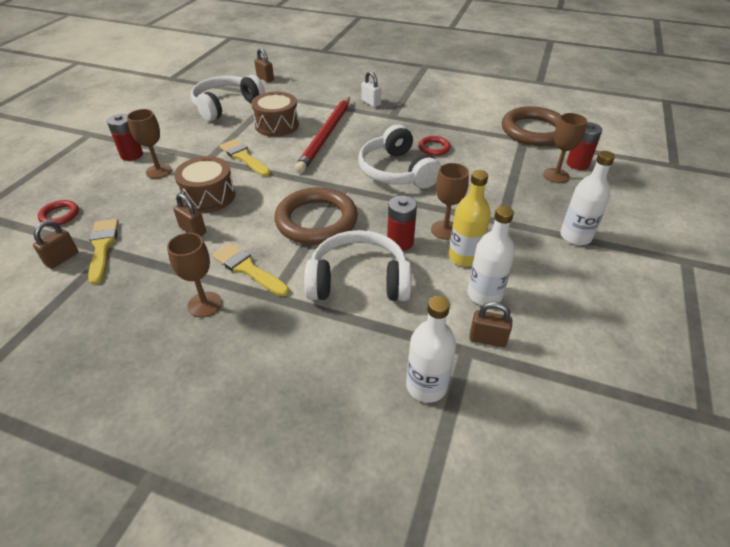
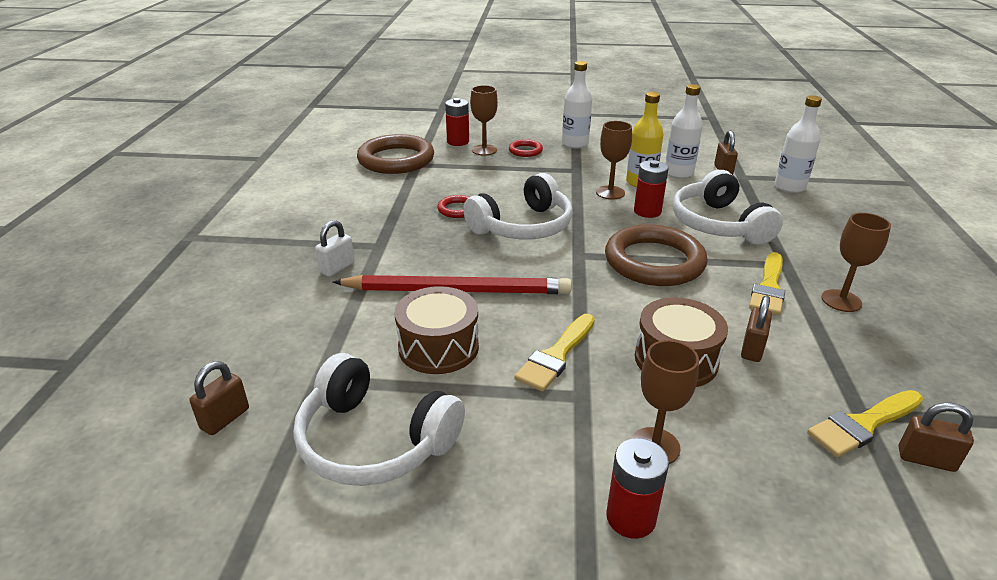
camera: 105 degrees left, 10 degrees down
red ring [38,200,79,225] -> red ring moved to [509,139,543,157]

